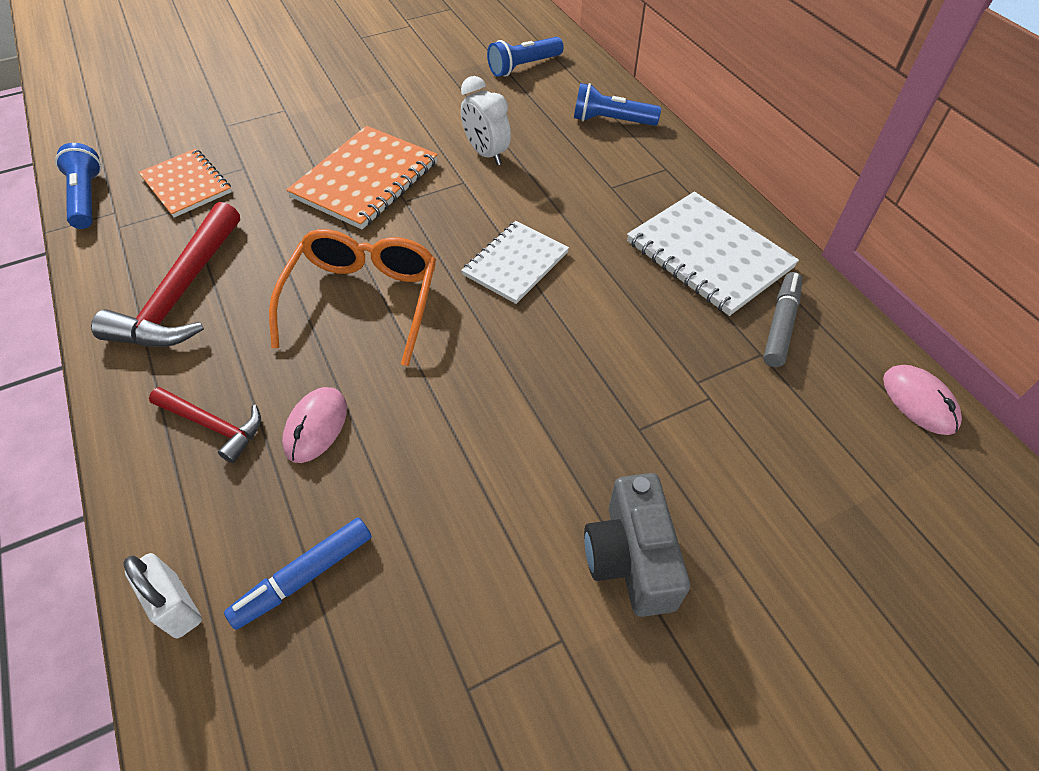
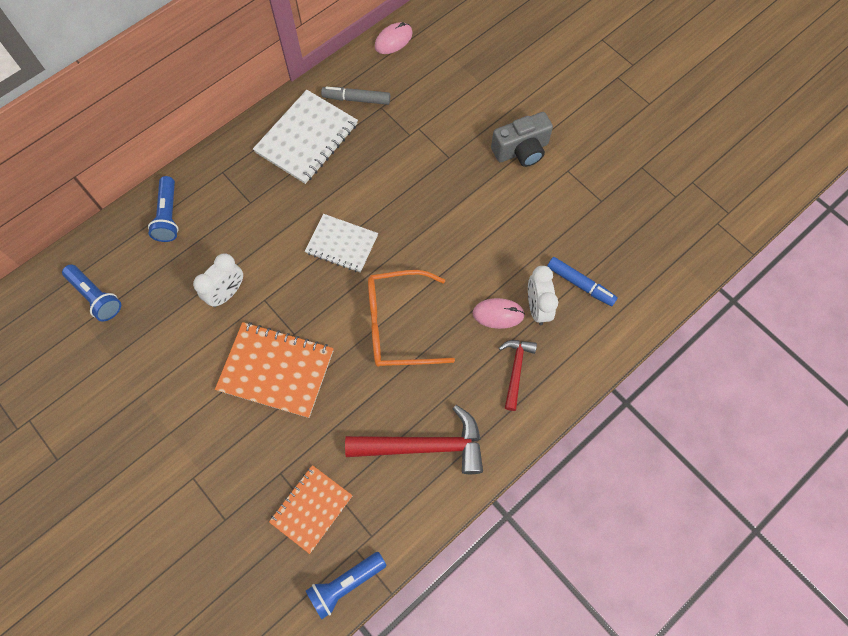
camera: 105 degrees left, 15 degrees up
white padlock [123,553,202,638] -> none
none -> white clock [528,266,558,325]

